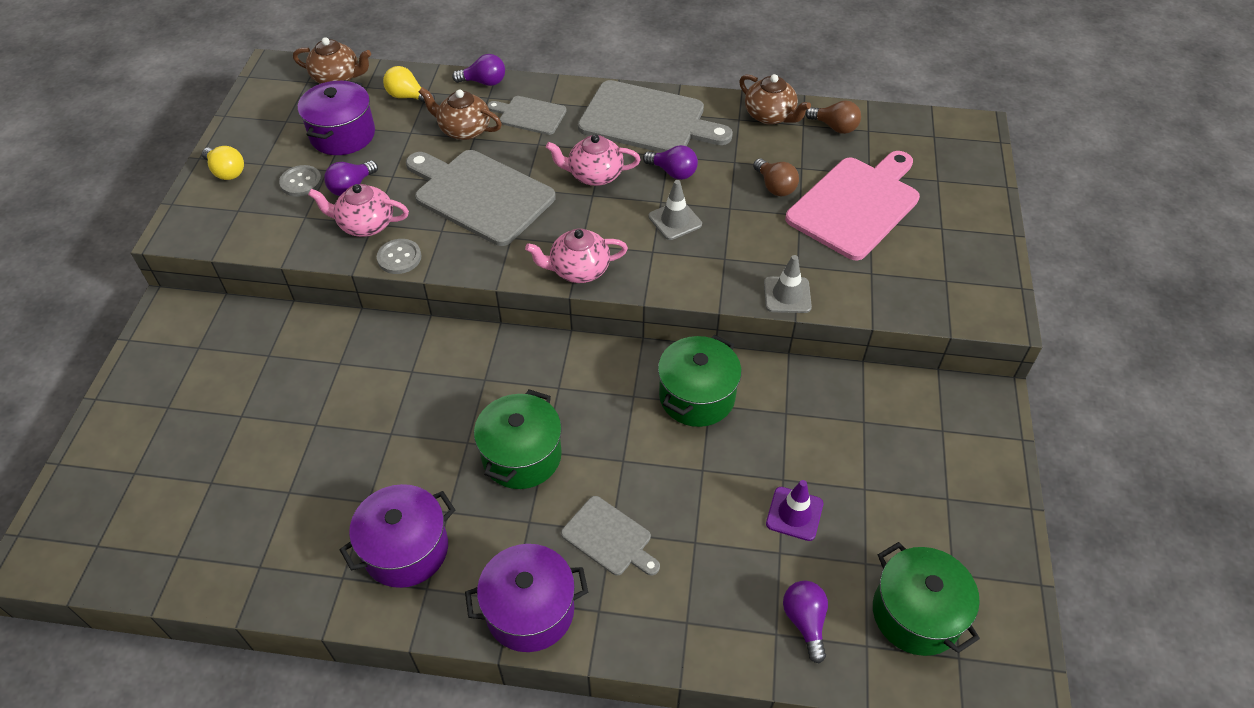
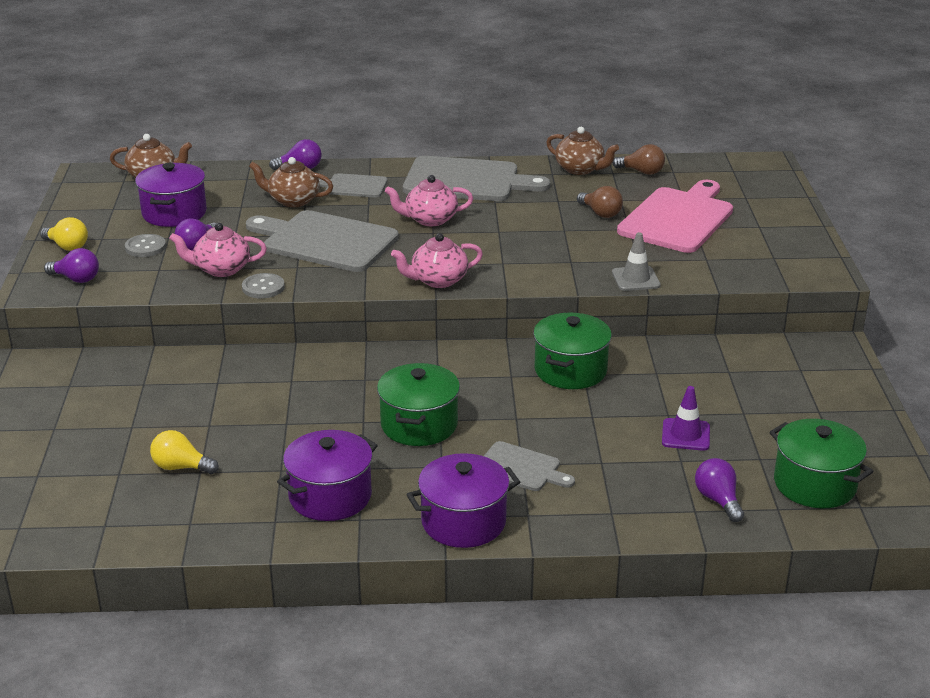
camera: 10 degrees left, 20 degrees down
yellow light bulb [383,66,435,103] -> yellow light bulb moved to [150,430,219,474]
purple light bulb [643,145,698,180] -> purple light bulb moved to [44,248,99,283]
grey traffic cone [649,180,702,240] -> none

